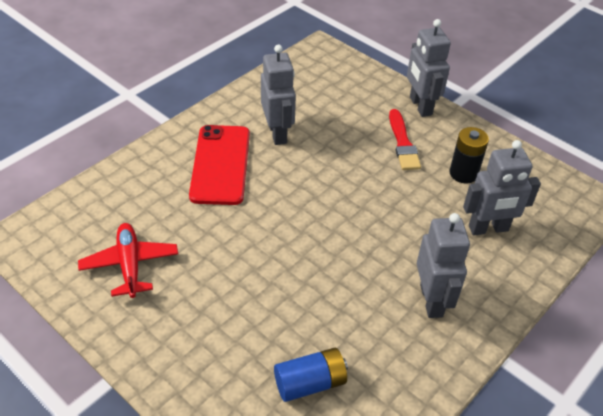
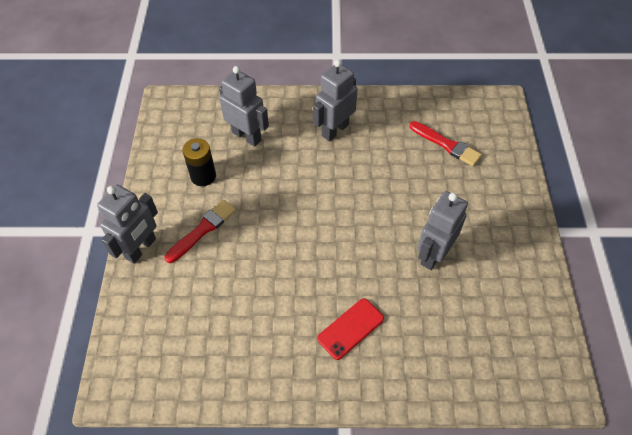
camera: 130 degrees left, 10 degrees up
red plane [78,223,178,298] -> none
red phone [189,125,250,205] -> red phone [317,298,384,360], size x0.60
grey robot [261,45,296,145] -> grey robot moved to [417,191,468,270]
blue battery [274,348,348,402] -> red brush [409,121,482,166]

